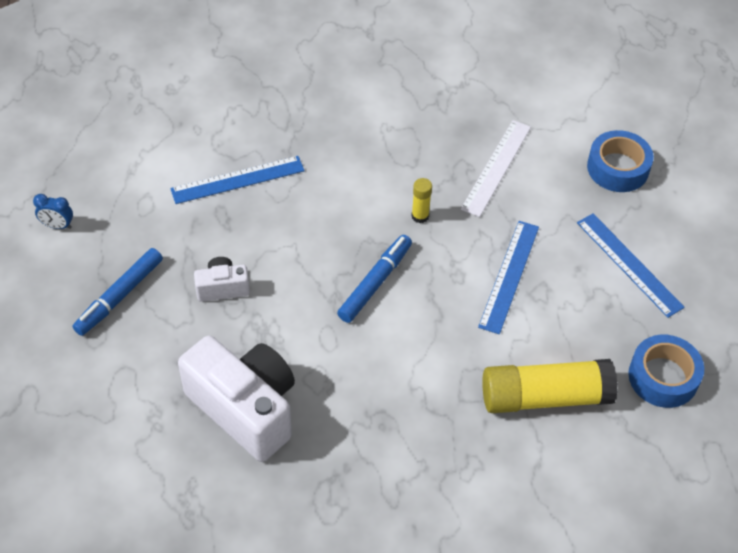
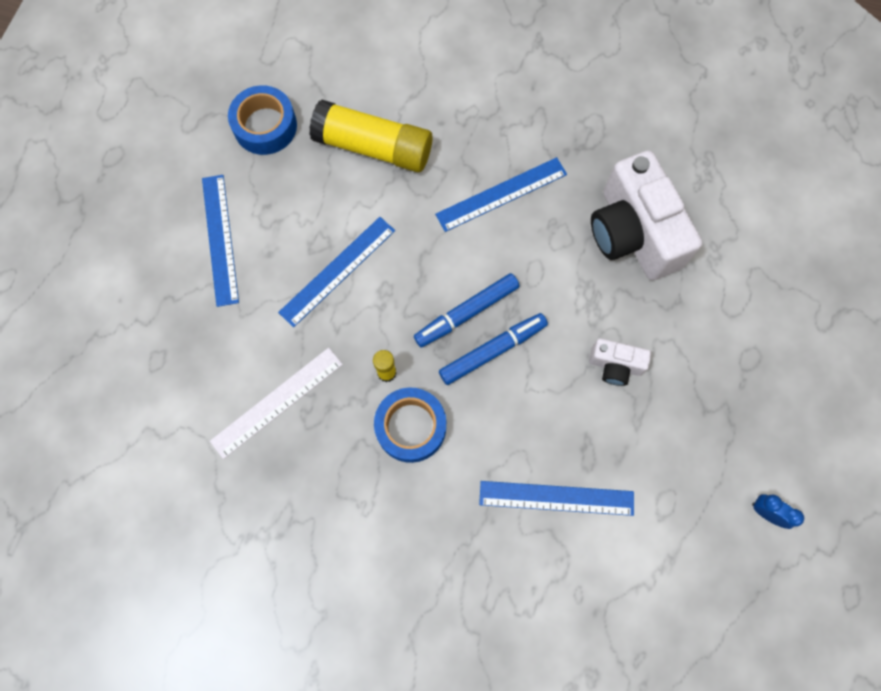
camera: 155 degrees left, 20 degrees up
blue marker [72,248,163,336] -> blue marker moved to [439,313,548,385]
blue tape [587,130,654,192] -> blue tape moved to [374,387,446,463]
none -> blue ruler [435,157,567,232]

